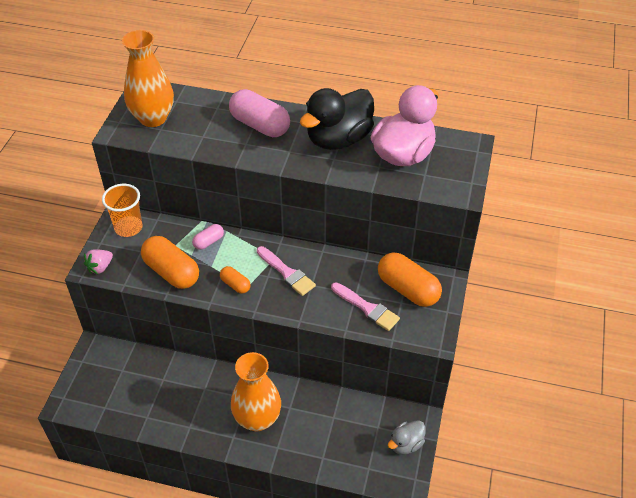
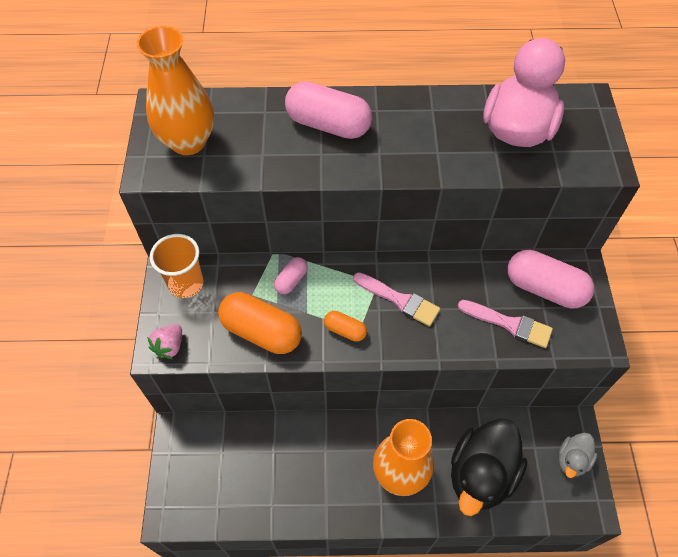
camera: 15 degrees left, 10 degrees up
black duck [300,88,374,150] -> black duck moved to [451,418,527,516]
orange capsule [378,252,442,307] -> pink capsule [507,250,594,309]

